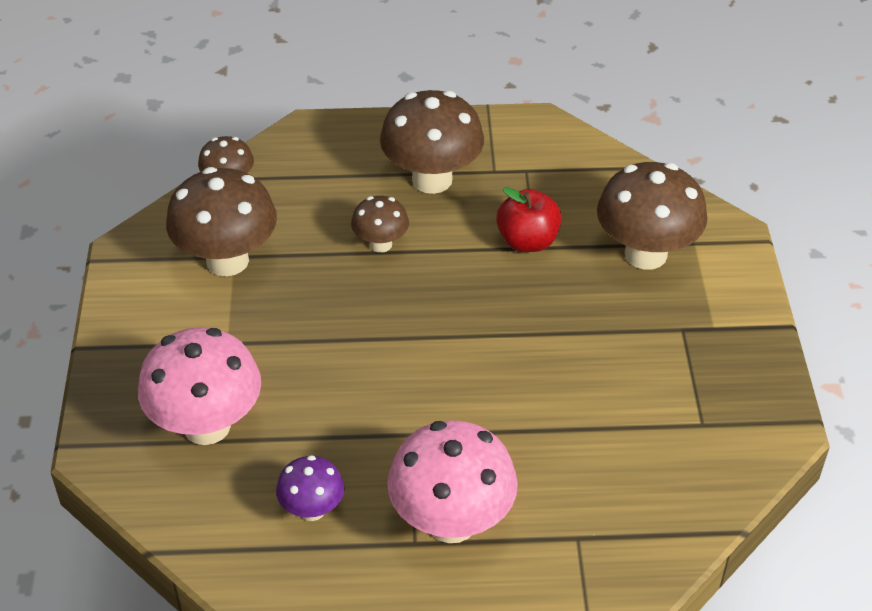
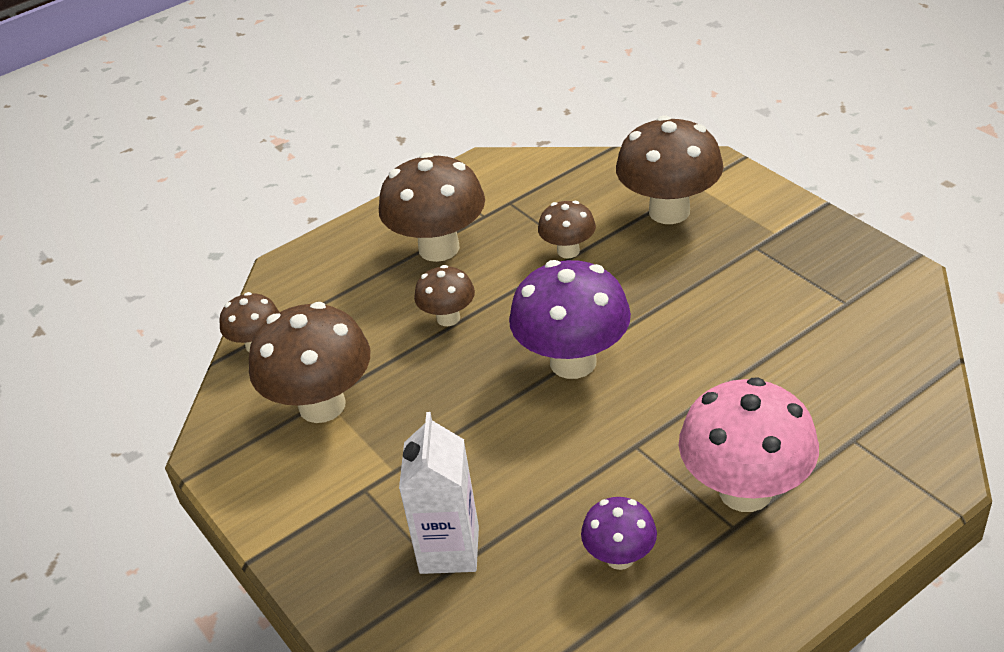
camera: 30 degrees left, 5 degrees down
pink mushroom [138,327,261,445] -> white carton [399,412,479,574]
red apple [496,187,562,252] -> brown mushroom [538,201,596,258]
none -> purple mushroom [509,260,631,379]

